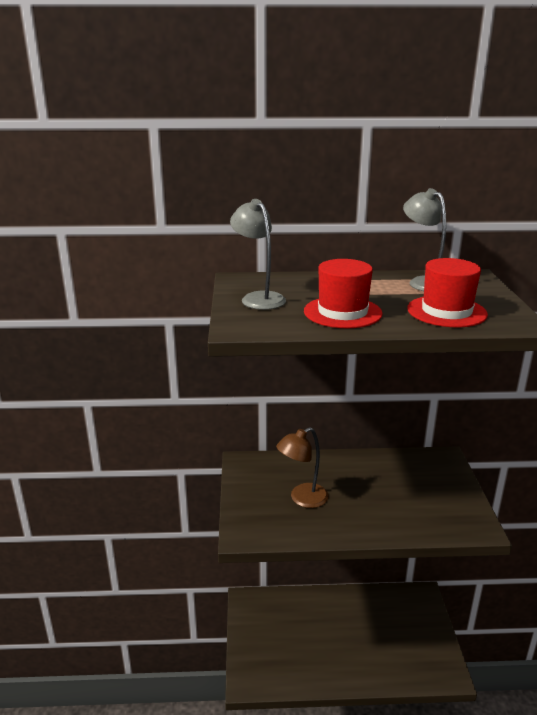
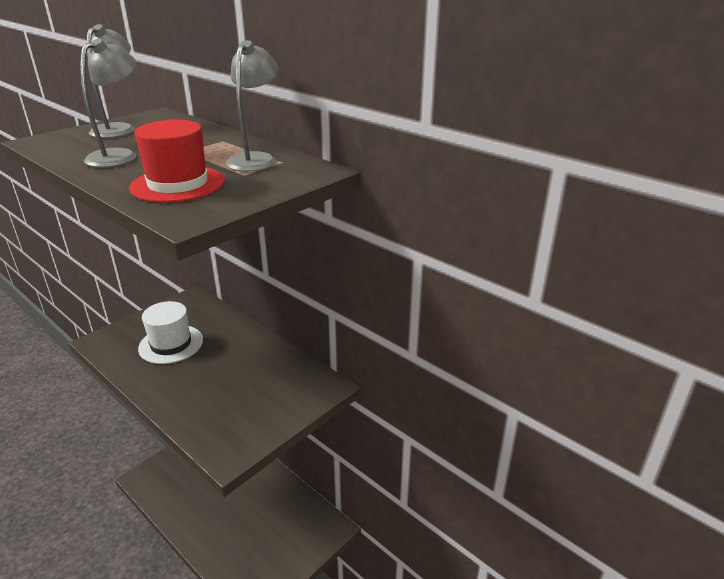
camera: 45 degrees right, 5 degrees up
brown lamp [276,427,329,508] -> white hat [138,301,203,364]
red hat [304,259,383,328] -> grey lamp [81,39,136,168]

